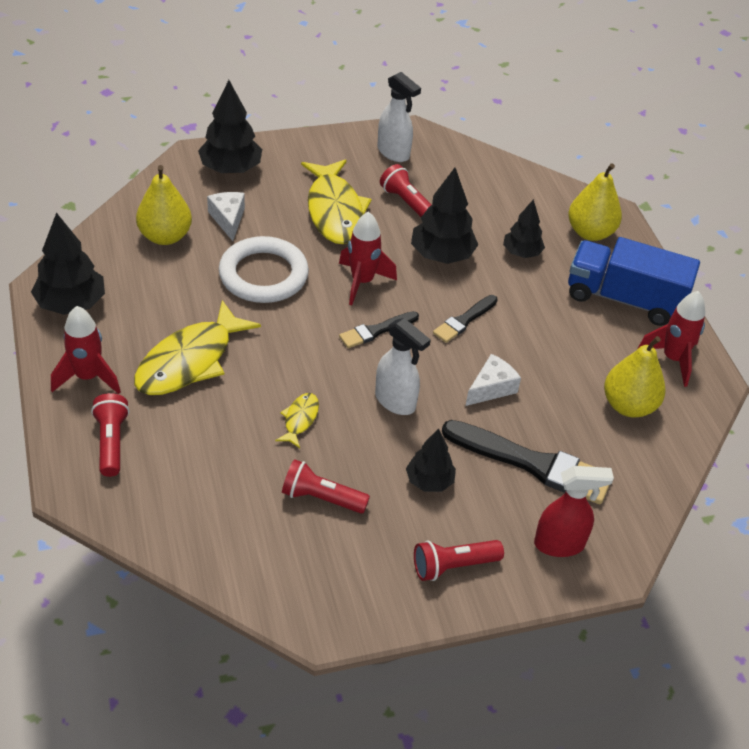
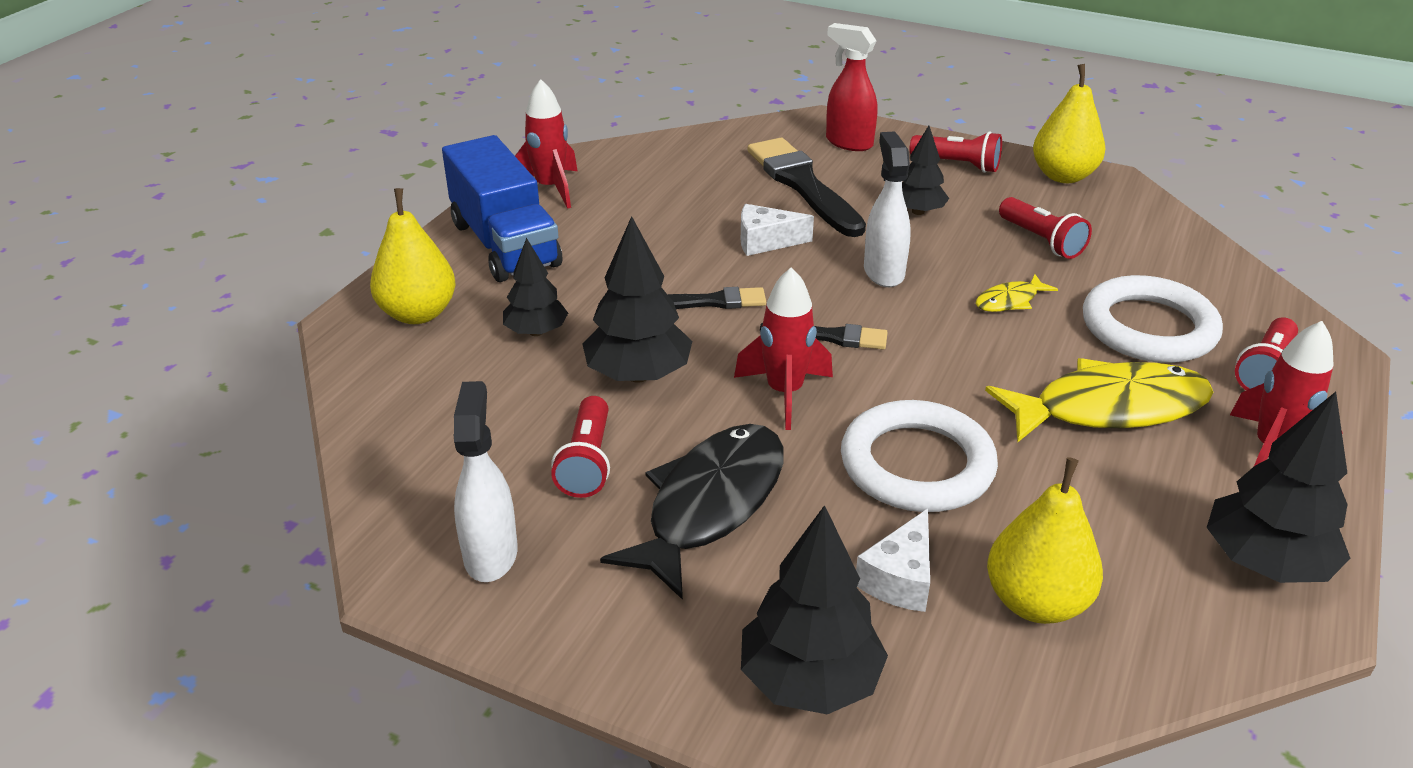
camera: 135 degrees left, 10 degrees down
yellow fish [301,159,372,244] -> black fish [600,424,784,600]
yellow pear [604,336,666,417] -> yellow pear moved to [1033,64,1105,183]
none -> white ring [1083,275,1223,363]

